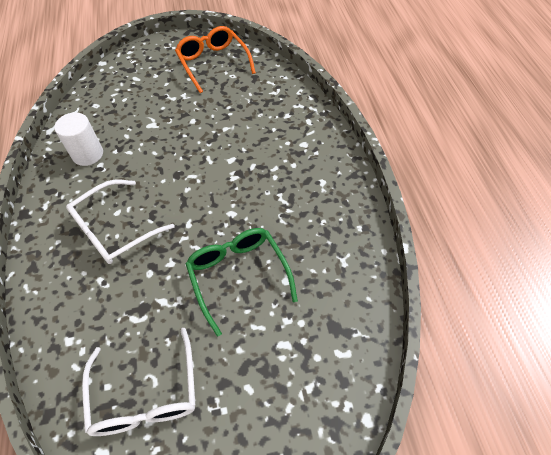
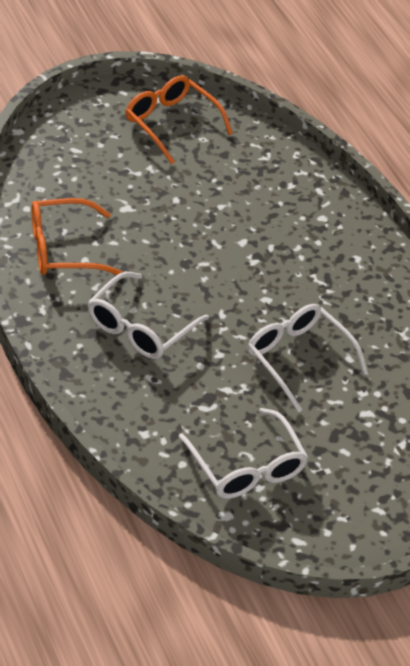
camera: 20 degrees left, 10 degrees down
white cylinder [54,112,103,166] -> orange glasses [31,198,123,275]
green glasses [186,228,298,336] -> white glasses [247,304,368,412]

